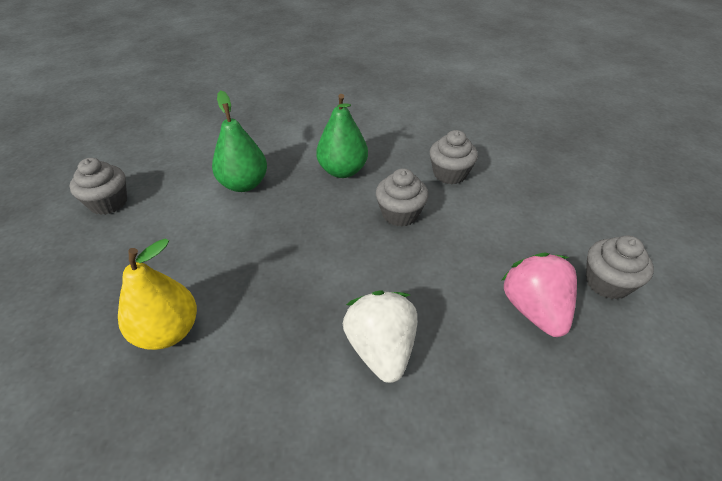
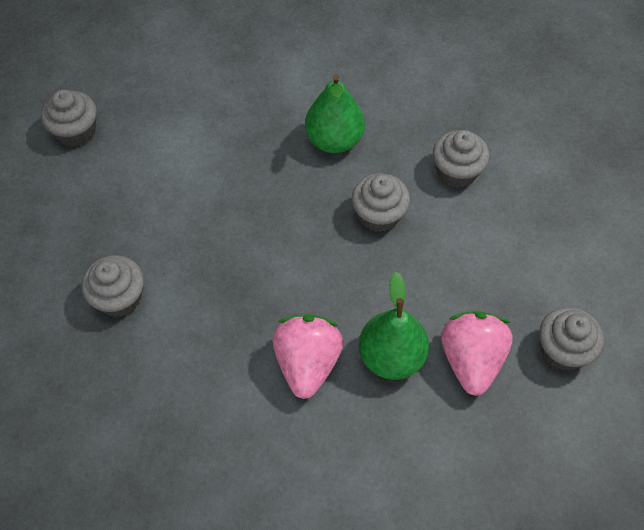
camera: 15 degrees right, 15 degrees up
yellow pear [118,239,197,350] -> grey cupcake [81,255,144,317]
green pear [212,91,267,192] -> green pear moved to [359,272,429,380]
white strawberry [343,291,417,383] -> pink strawberry [272,314,343,399]

